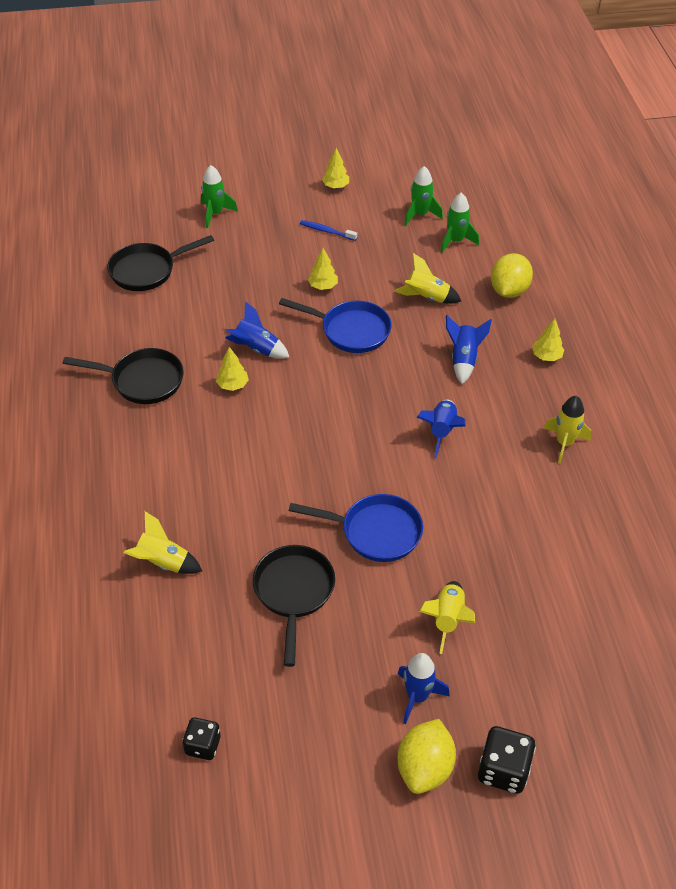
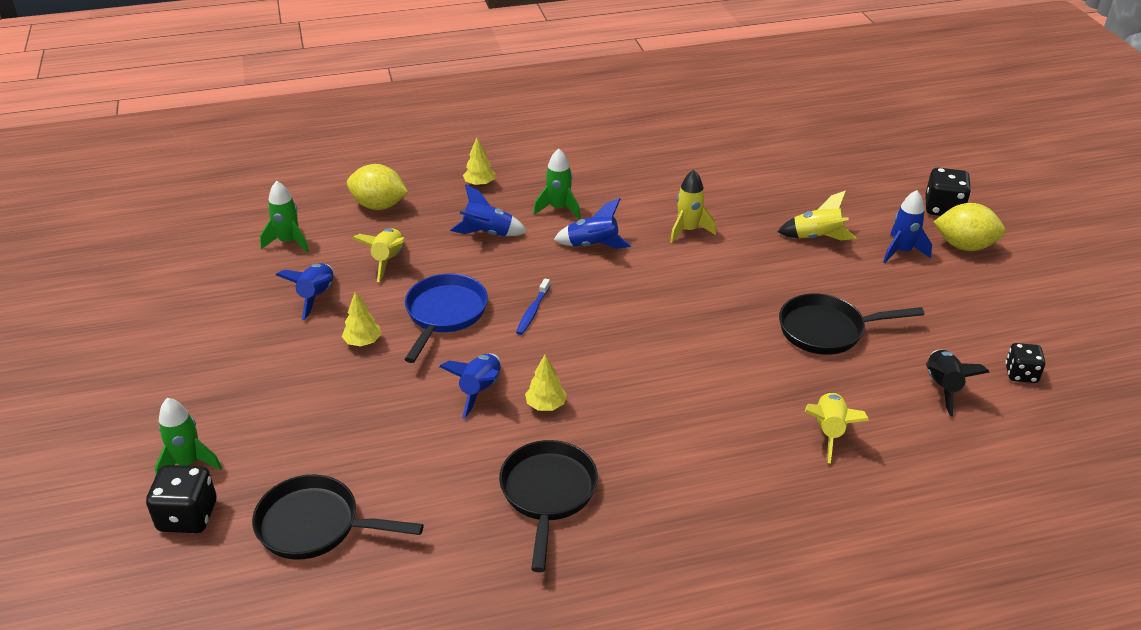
camera: 95 degrees left, 10 degrees down
black pan [107,235,214,291] -> black pan turned 135 degrees clockwise [252,475,424,560]
blue pan [289,494,423,562] -> none
blue toothbrush [300,220,357,241] -> blue toothbrush moved to [516,278,550,335]
yellow tree [322,148,349,189] -> none
green rocket [404,166,443,225] -> green rocket moved to [533,148,581,219]
yellow rocket [544,396,592,464] -> yellow rocket moved to [670,170,716,243]
none -> black dice [146,465,216,533]
none -> blue rocket [276,263,334,320]
none -> black rocket [926,350,989,416]

